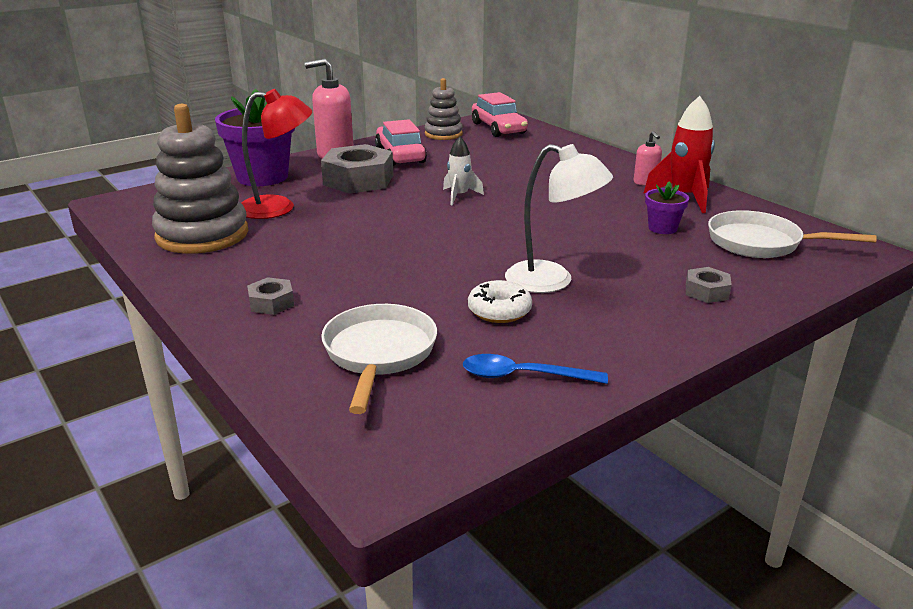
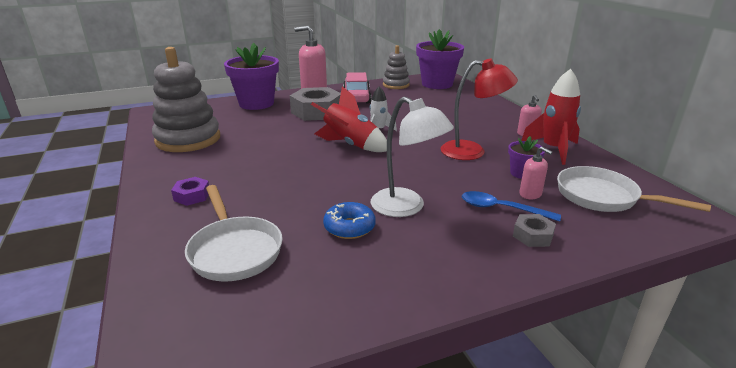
camera: 15 degrees right, 0 degrees up
red lamp [242,89,312,219] -> red lamp moved to [440,58,518,160]
grey nut [247,277,294,315] -> purple nut [171,177,209,206]
white pan [321,304,437,414] -> white pan turned 135 degrees clockwise [185,185,283,282]
blue spoon [463,354,608,384] -> blue spoon moved to [462,191,561,222]
white donut [468,280,532,323] -> blue donut [323,202,376,239]
pink car [472,92,528,137] -> purple flower pot [416,29,464,89]
none -> red rocket [311,86,387,152]
none -> pink soap dispenser [519,147,553,199]

